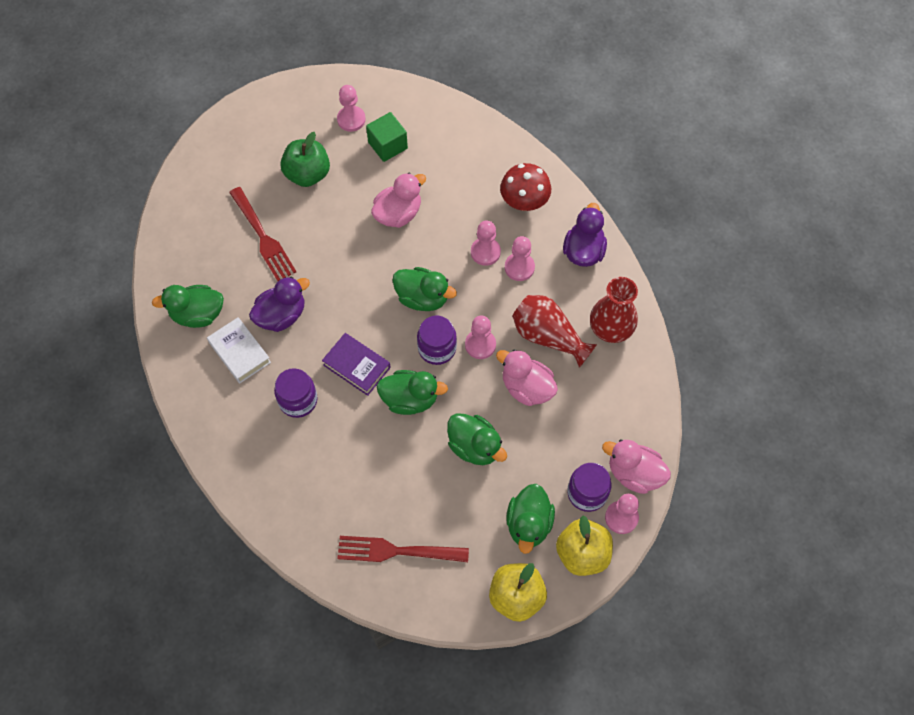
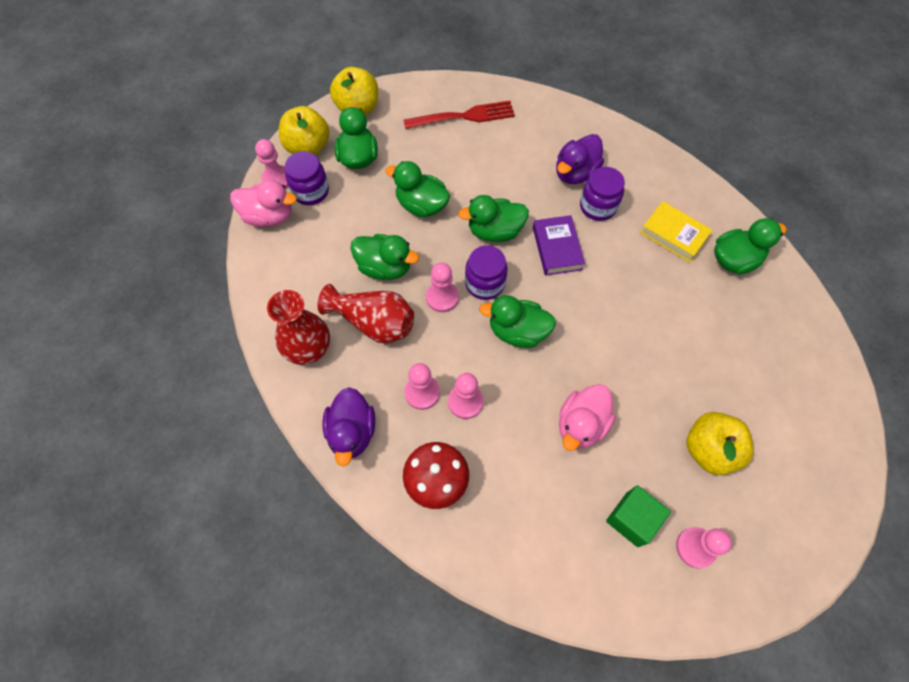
camera: 165 degrees right, 0 degrees up
white book [207,317,271,383] -> yellow book [640,201,712,262]
red fork [229,187,296,281] -> none
purple duck [249,276,310,332] -> purple duck moved to [556,134,604,184]
green apple [280,132,330,187] -> yellow apple [686,412,754,475]
purple book [322,333,391,396] -> purple book turned 60 degrees clockwise [533,215,585,276]
pink duck [496,349,558,406] -> green duck [350,234,419,280]

